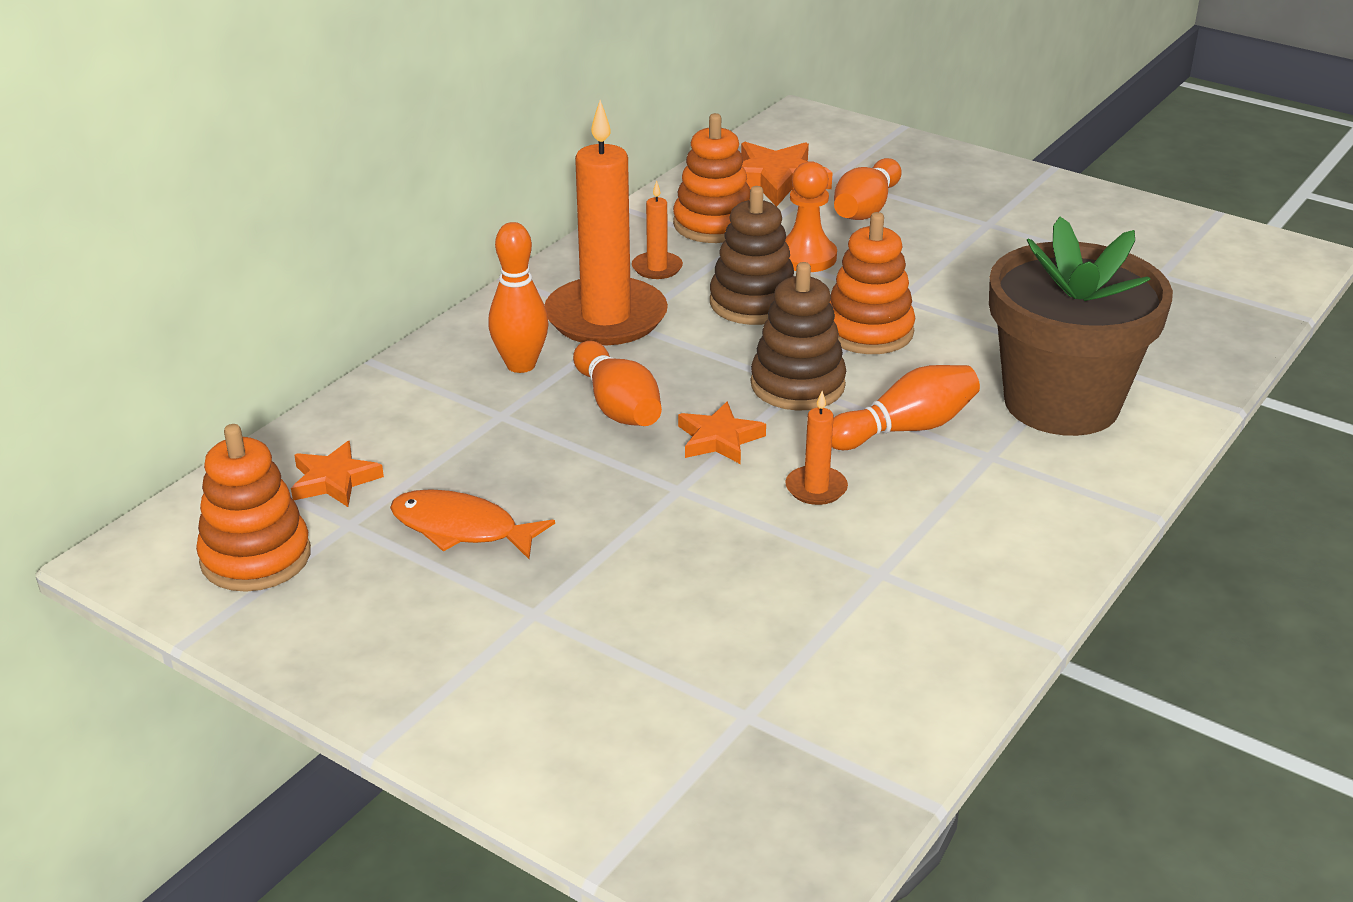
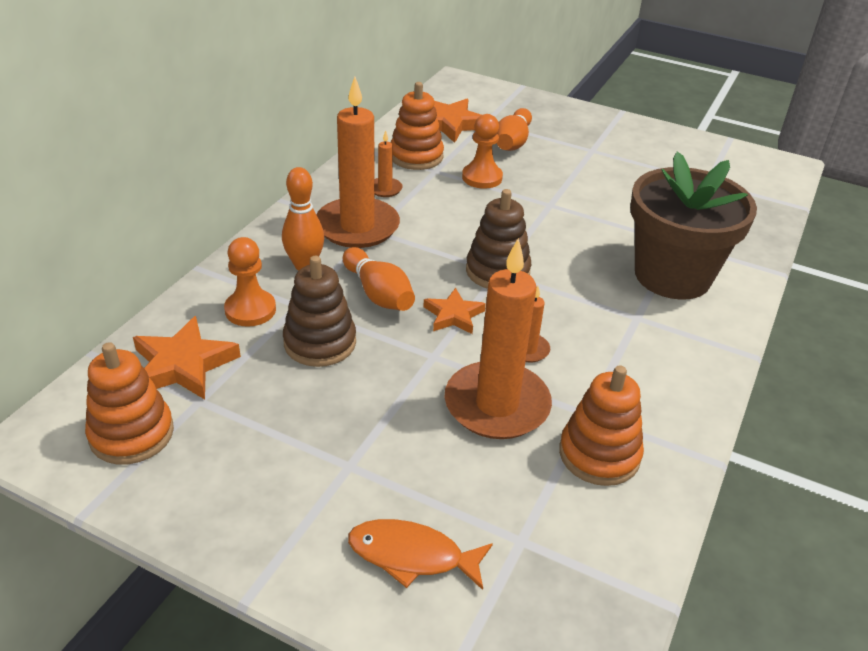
camera: 10 degrees left, 5 degrees up
orange star [291,441,384,507] -> orange star [133,316,241,399], size x1.58
orange fish [390,489,555,559] -> orange fish moved to [348,519,493,590]
brown stacking toy [710,186,794,325] -> brown stacking toy moved to [283,256,356,367]
orange stacking toy [829,212,915,354] -> orange stacking toy moved to [559,365,644,486]
orange bowling pin [832,365,980,450] -> none
none -> orange pawn [224,237,276,327]
none -> orange candle [444,238,552,439]

